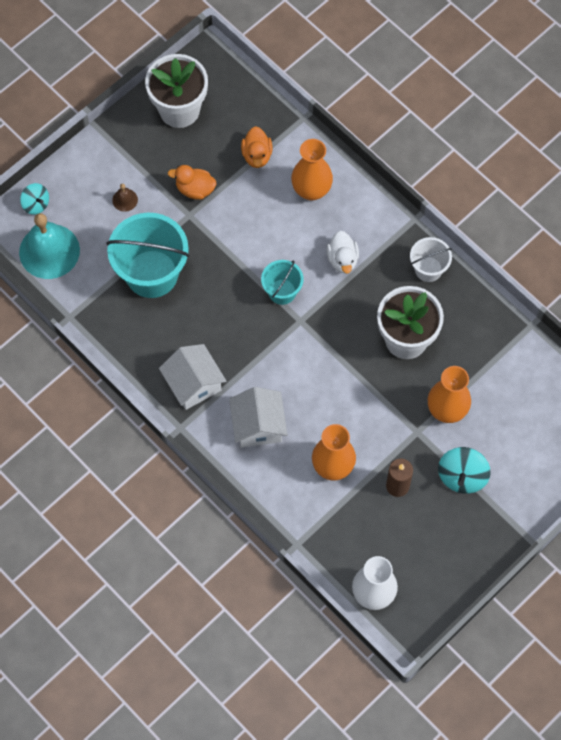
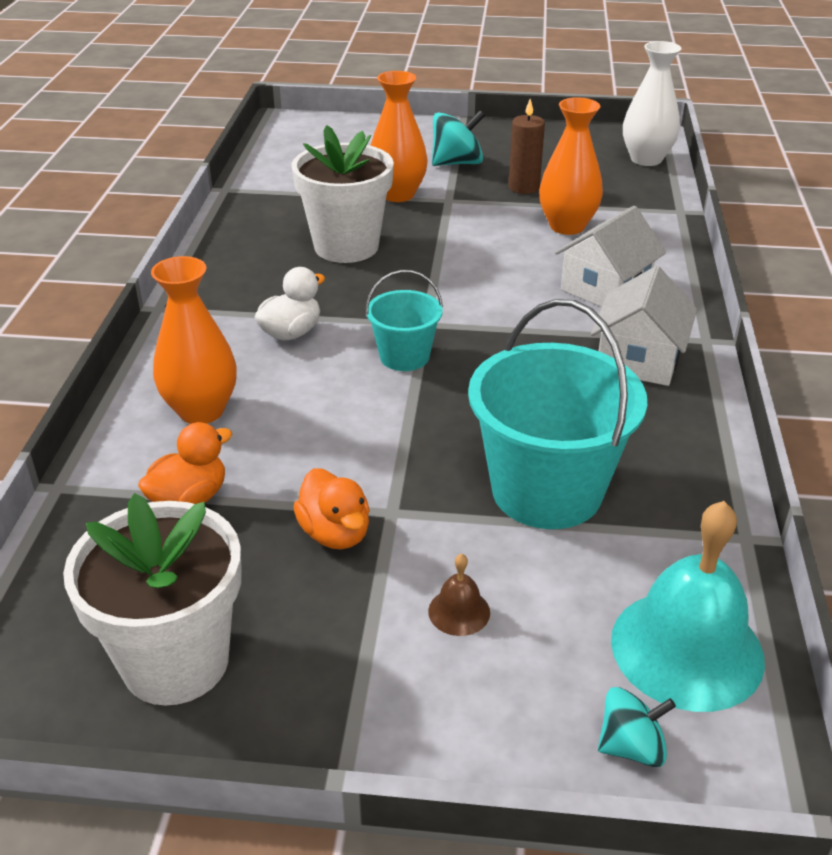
camera: 130 degrees left, 30 degrees down
turquoise spinning top [20,183,49,215] -> turquoise spinning top turned 75 degrees clockwise [598,687,676,767]
white bucket [410,237,452,282] -> none

